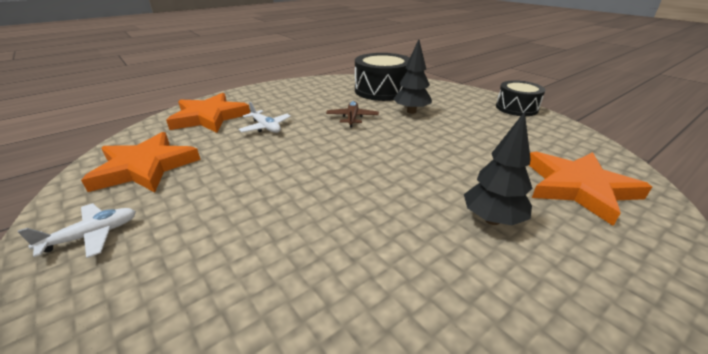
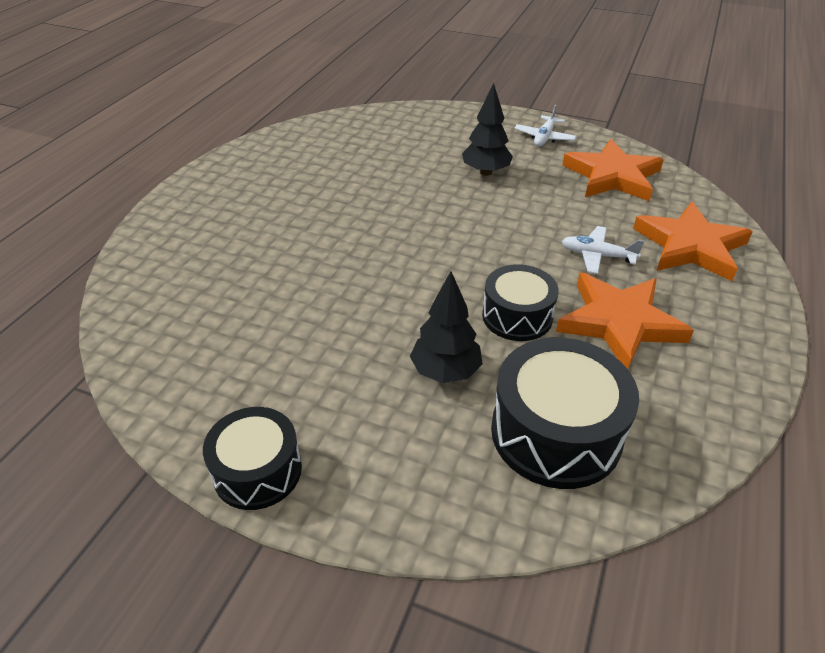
camera: 150 degrees right, 10 degrees up
brown plane [326,101,379,127] -> black drum [482,264,559,341]
black tree [464,112,532,225] -> black tree moved to [462,83,513,176]
orange star [529,151,652,226] -> orange star moved to [556,273,694,369]

